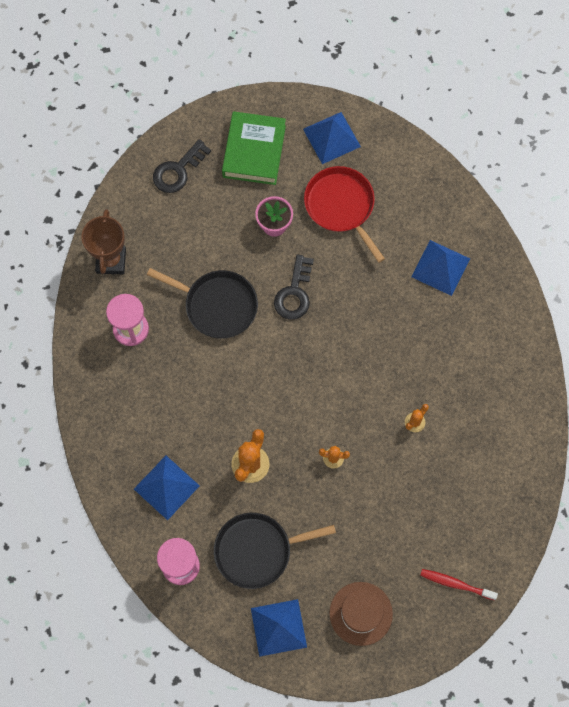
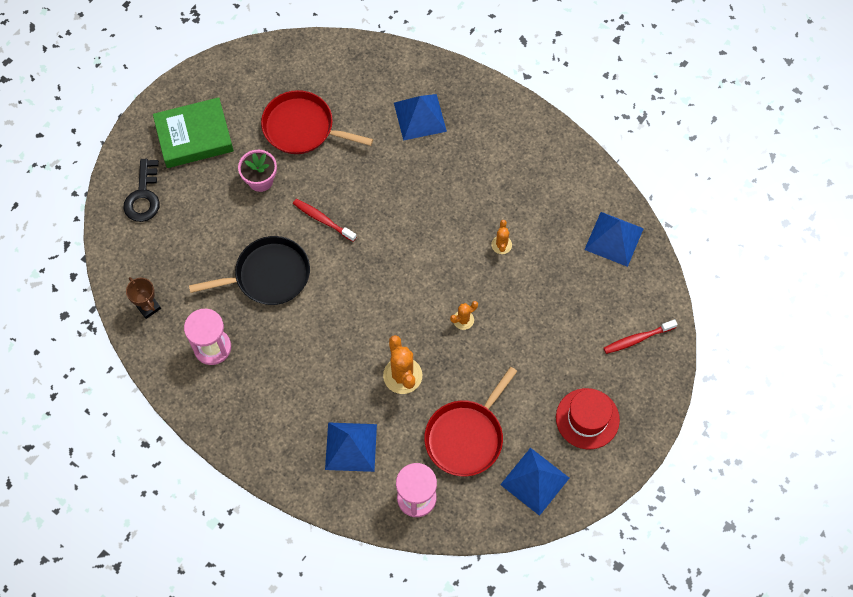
camera: 40 degrees left, 5 degrees down
brown trophy [81,209,126,274] -> brown trophy [126,277,161,319], size x0.63
black pan [214,513,336,589] -> red pan [424,367,517,476]
green book [222,111,286,185] -> green book turned 75 degrees counterclockwise [153,97,234,168]
black key [274,254,314,320] -> red toothbrush [293,199,356,242]
blue pyramid [303,112,361,164] -> blue pyramid moved to [584,212,644,267]
brown hat [329,582,393,646] -> red hat [556,388,620,449]

